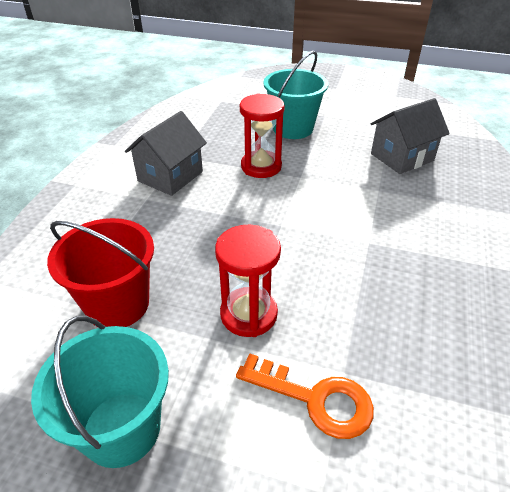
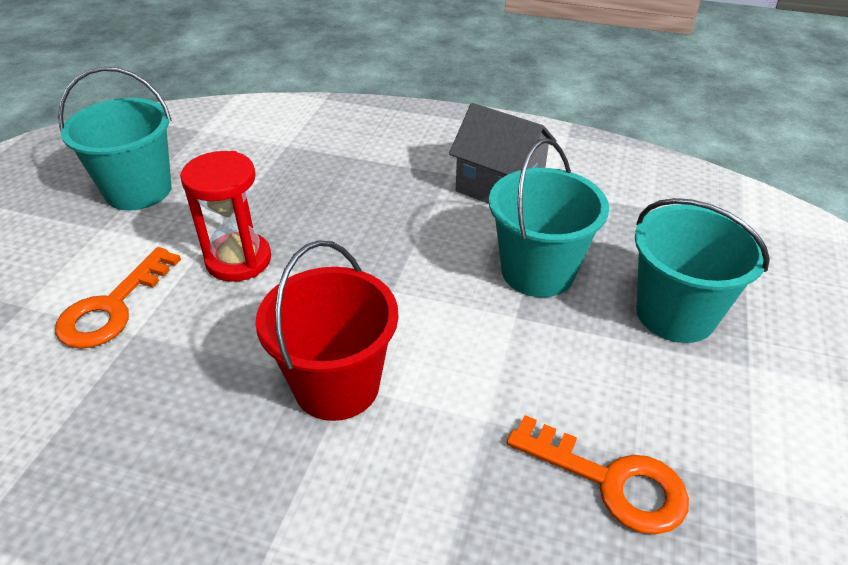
camera: 90 degrees right, 0 degrees up
red bucket [47,218,154,327] -> red bucket moved to [255,240,399,421]
red hourglass [240,93,285,178] -> turquoise bucket [489,138,609,297]
grey house [370,98,450,174] -> orange key [507,415,689,535]

